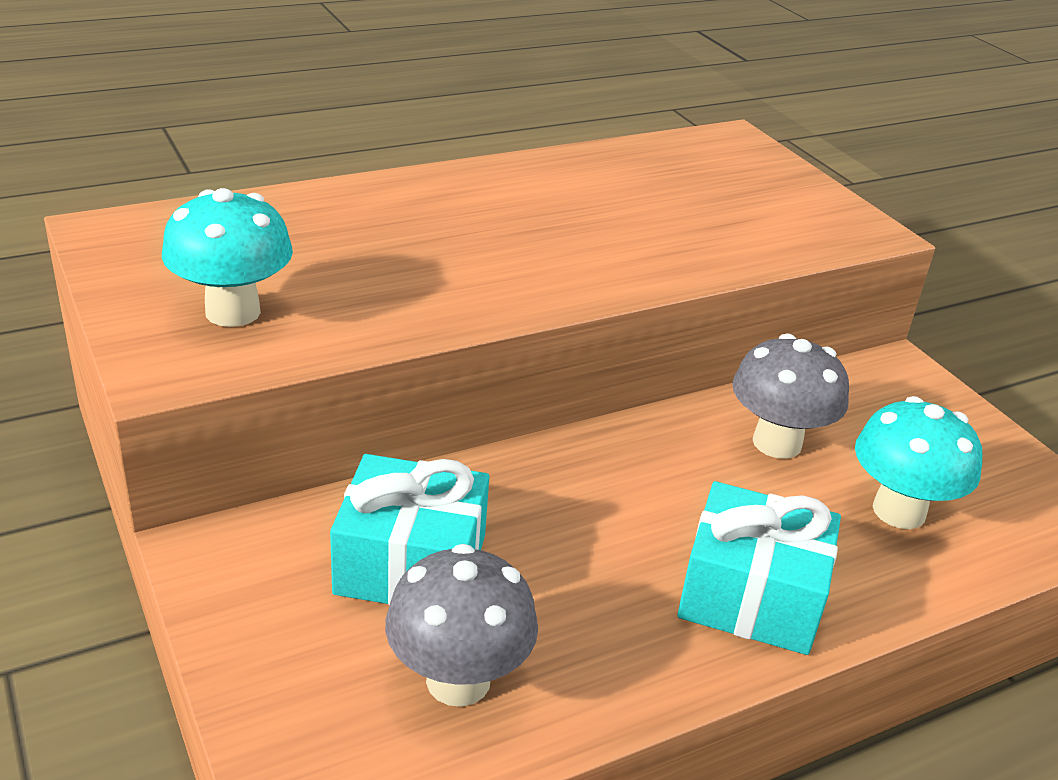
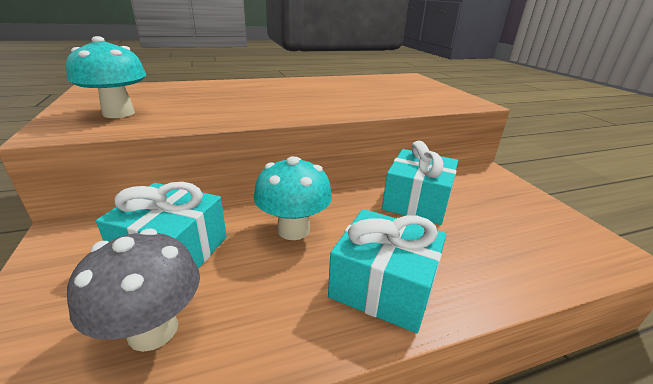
camera: 10 degrees right, 5 degrees down
grey mushroom [732,333,849,459] -> turquoise gift [382,141,458,225]
turquoise mushroom [855,396,982,529] -> turquoise mushroom moved to [254,156,332,240]

